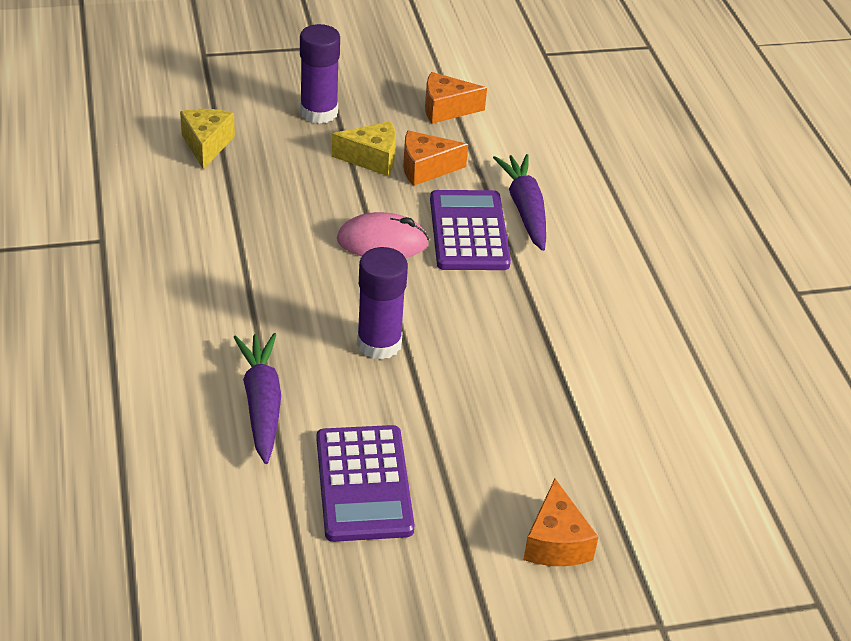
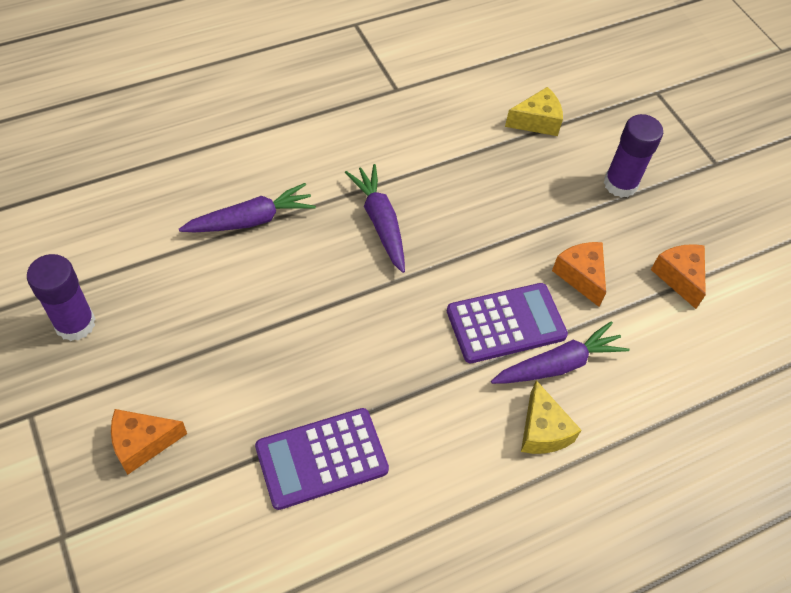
camera: 75 degrees right, 15 degrees up
purple calculator [317,425,415,542] -> purple calculator moved to [255,408,389,510]
yellow cheese [332,121,396,176] -> yellow cheese moved to [521,380,582,454]
pink mouse [337,212,429,258] -> none
purple glue stick [357,247,408,360] -> purple glue stick moved to [27,254,95,341]
none -> purple carrot [345,164,405,273]

